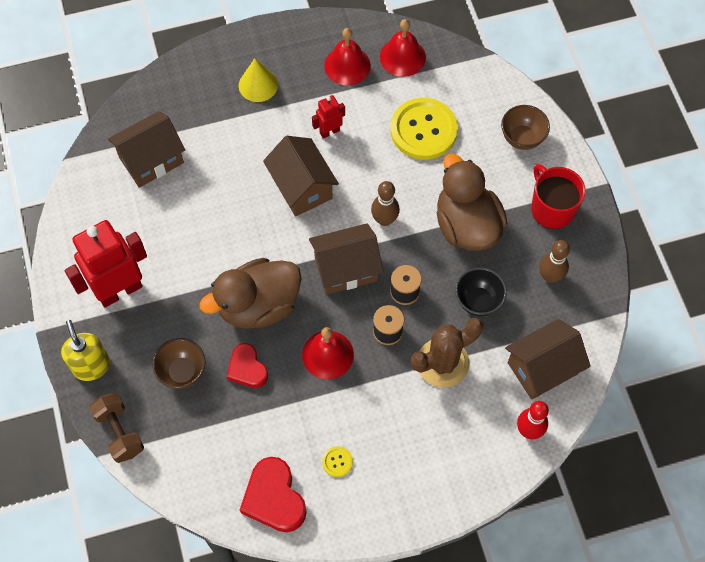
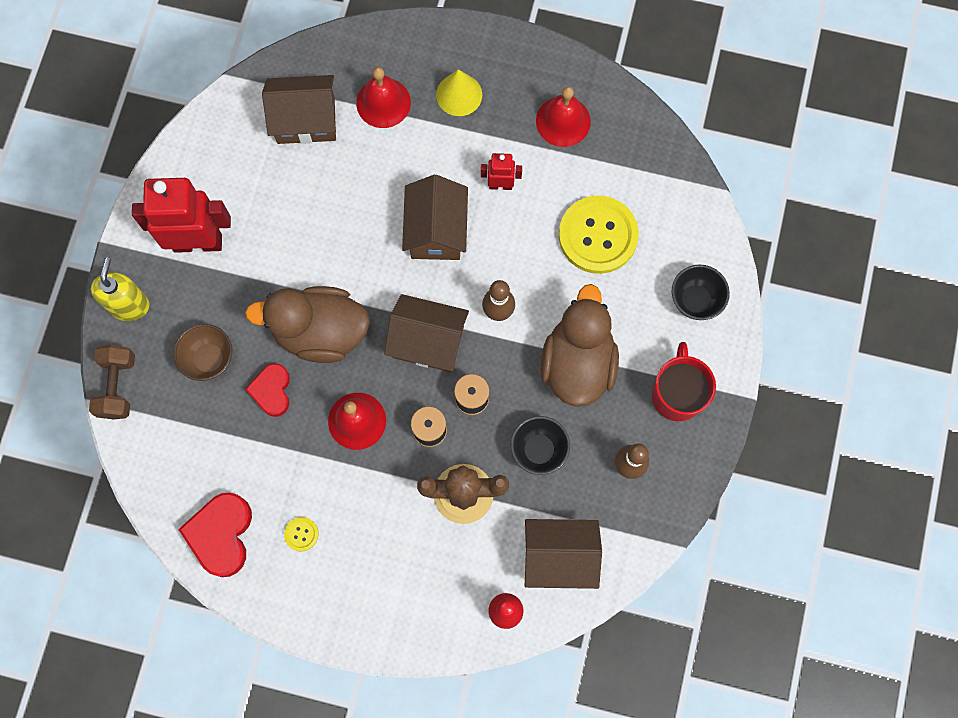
camera: 30 degrees right, 10 degrees up
red bell [380,19,426,77] -> red bell moved to [356,67,411,128]
brown bowl [501,105,550,150] -> black bowl [672,264,730,320]

